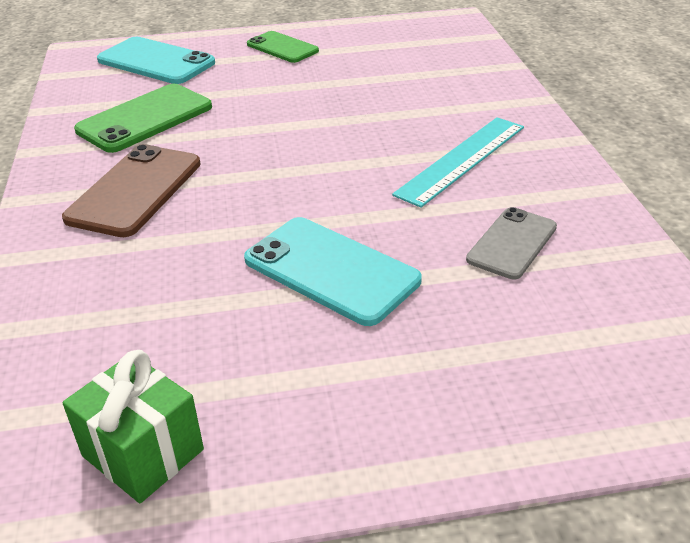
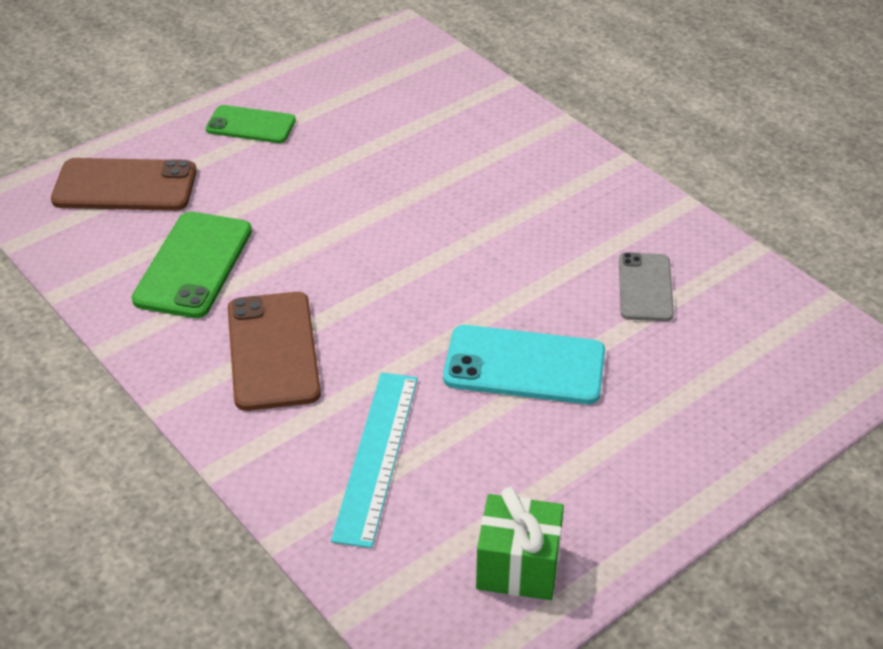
camera: 30 degrees left, 5 degrees up
turquoise phone [97,37,215,84] -> brown phone [51,158,197,211]
turquoise ruler [392,117,524,208] -> turquoise ruler moved to [331,372,418,548]

